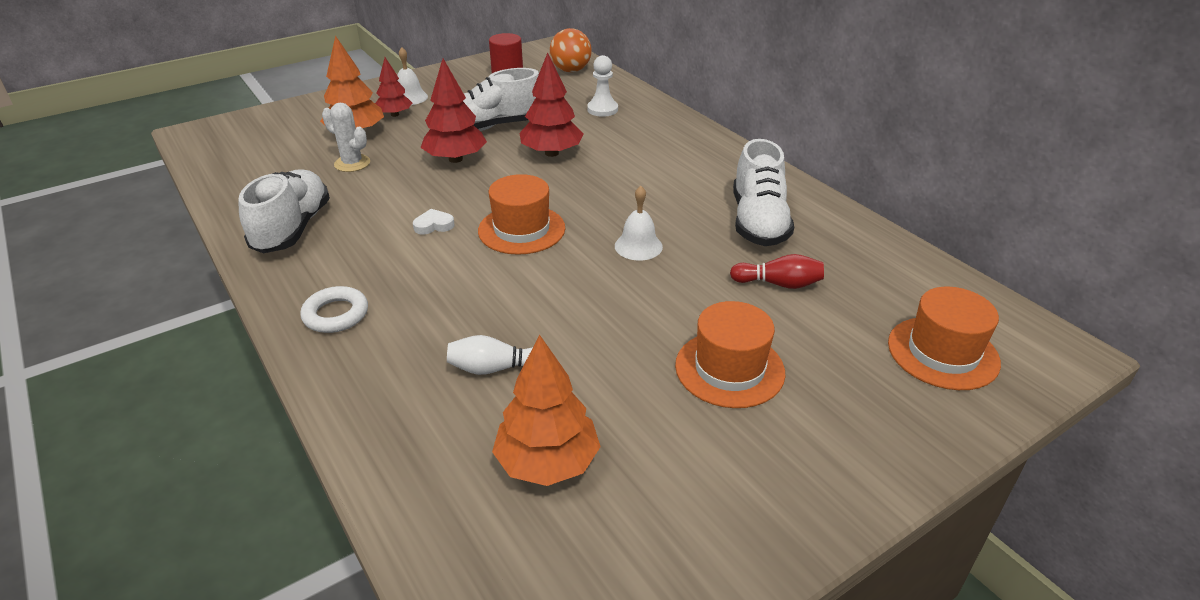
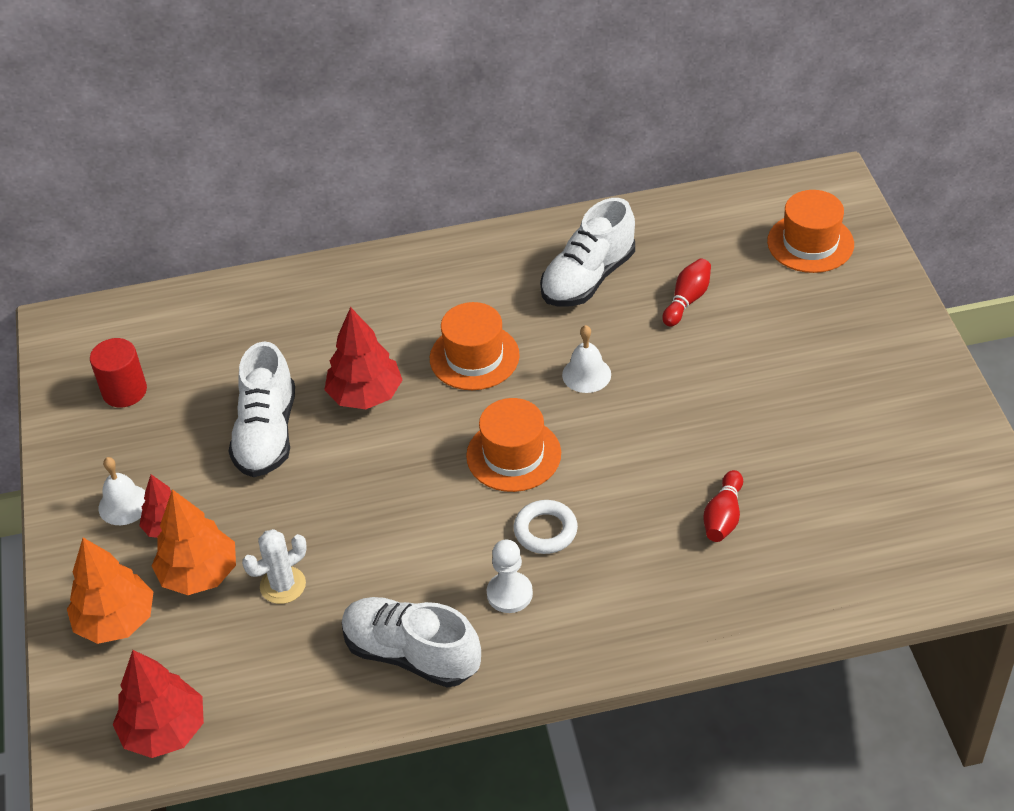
camera: 65 degrees left, 10 degrees up
white ring [300,286,368,333] -> white ring moved to [514,500,578,554]
white heart [413,209,455,235] -> none
red tree [420,59,487,163] -> red tree moved to [113,650,204,758]
white bowling pin [447,335,533,375] -> red bowling pin [703,470,743,542]
orange tree [492,335,601,486] -> orange tree moved to [67,538,153,644]
orange ball [550,28,592,72] -> none
white pawn [587,55,618,117] -> white pawn moved to [487,540,533,613]
orange hat [675,301,785,408] -> orange hat moved to [430,302,520,390]
white shoe [733,139,794,246] -> white shoe turned 105 degrees clockwise [540,198,635,307]

